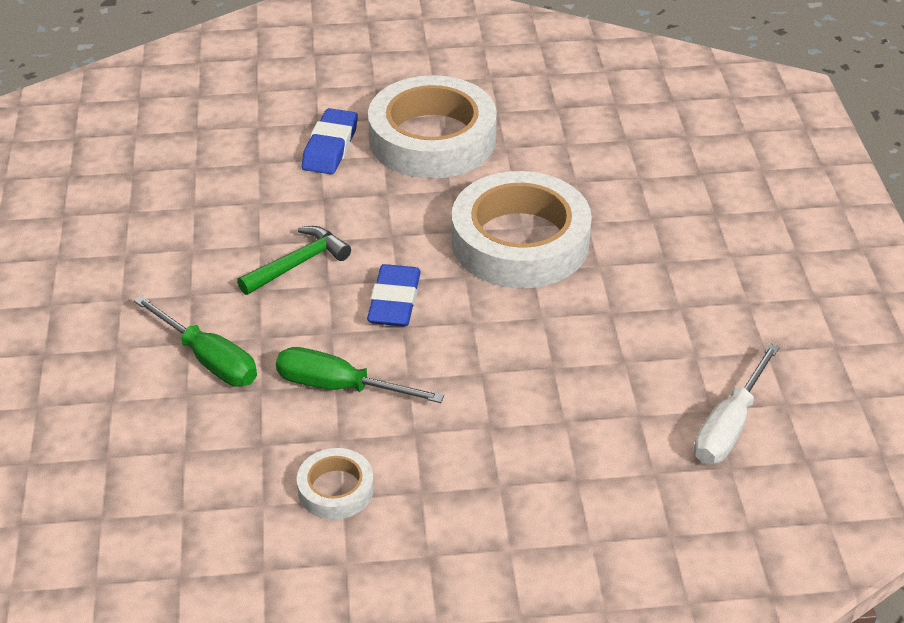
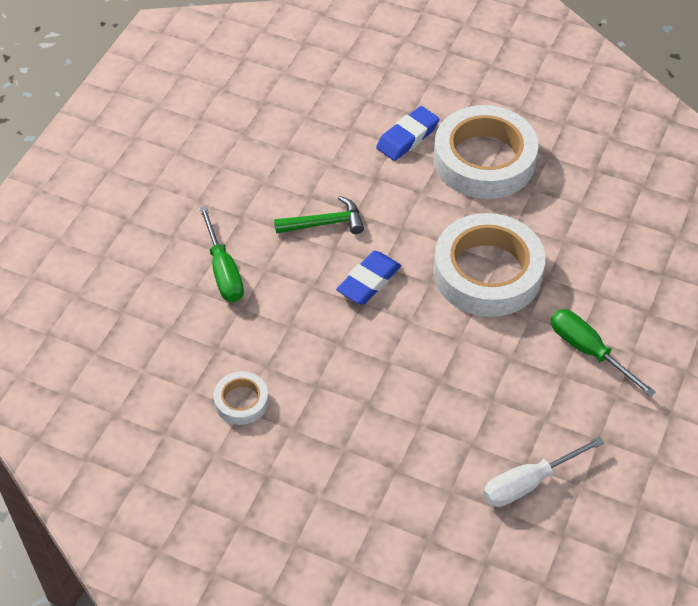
camera: 30 degrees right, 10 degrees up
green screwdriver [276,347,444,403] -> green screwdriver moved to [551,309,656,397]

